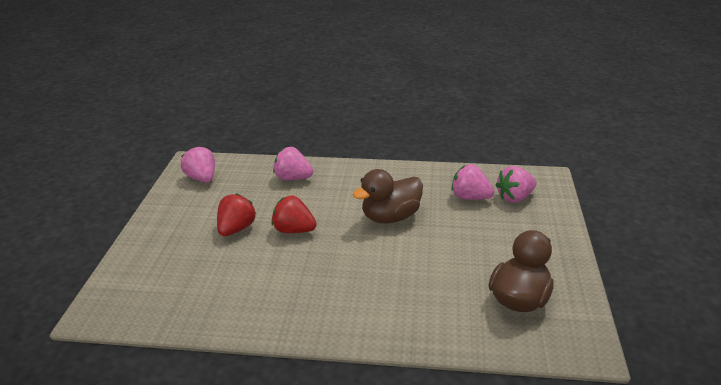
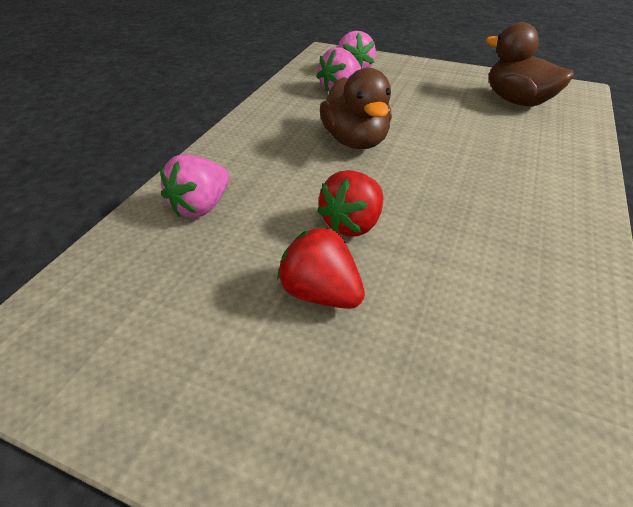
camera: 75 degrees left, 10 degrees up
pink strawberry [181,146,215,182] -> none

